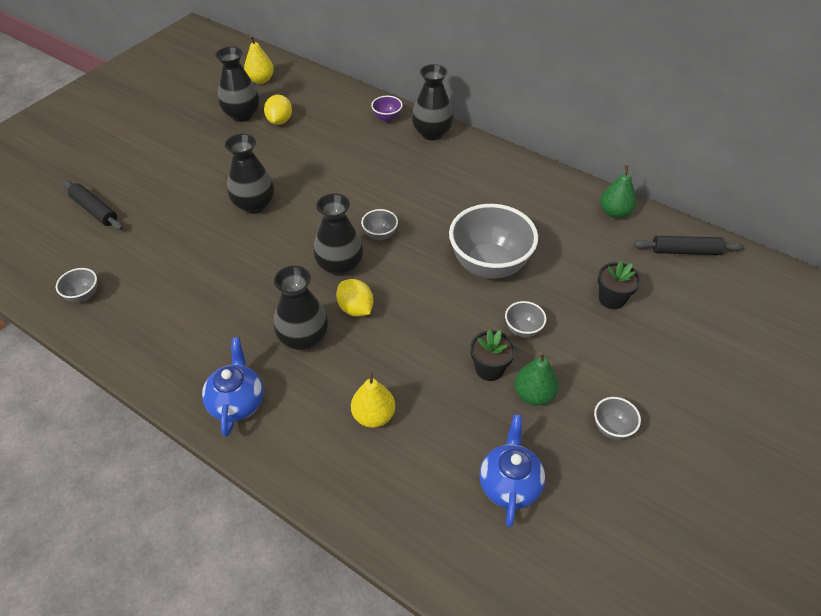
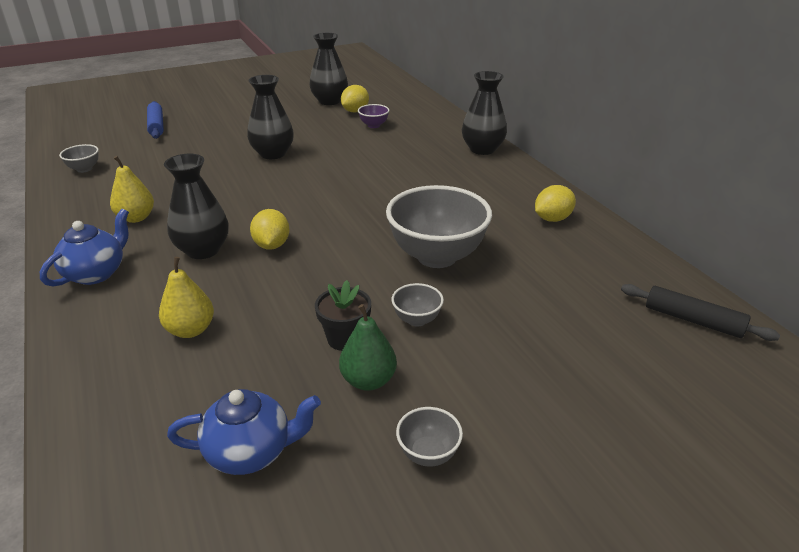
camera: 30 degrees right, 15 degrees down
black rolling pin [63,180,123,230] -> blue rolling pin [147,101,164,139]
yellow pear [244,36,274,84] -> yellow pear moved to [110,156,154,223]
black vase [313,193,364,276] -> none
grey bowl [361,209,398,240] -> none
purple bowl [371,96,403,122] -> purple bowl moved to [358,104,389,128]
blue teapot [479,414,545,527] -> blue teapot turned 45 degrees clockwise [167,389,321,475]
black flower pot [598,261,641,309] -> none
green pear [600,165,636,218] -> none
none -> yellow lemon [535,185,576,222]

